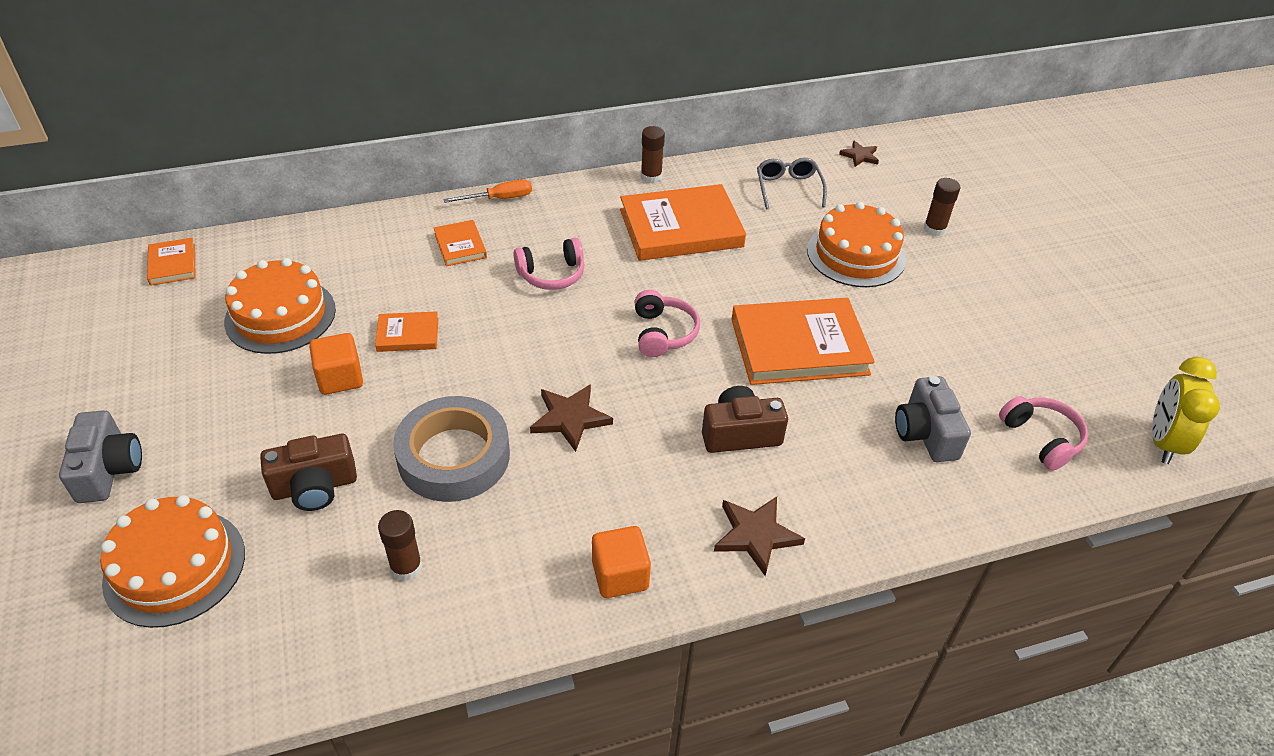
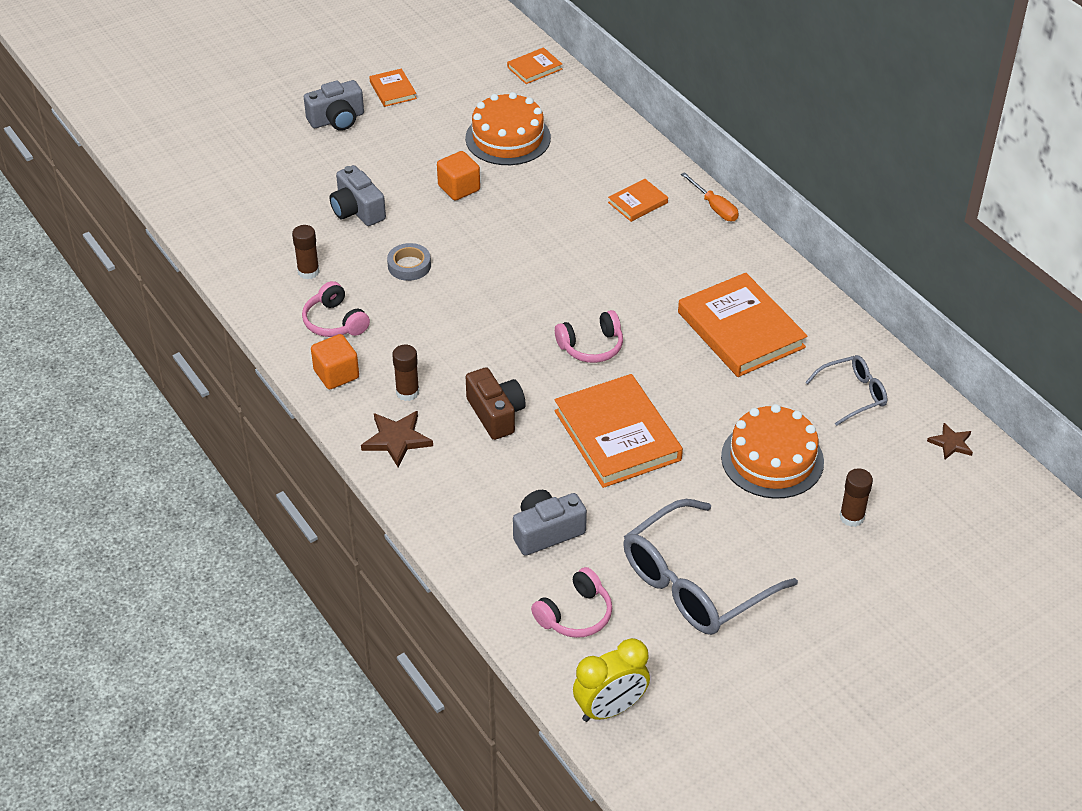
camera: 75 degrees right, 0 degrees up
orange cake [100,495,245,628] -> none
brown camera [260,434,357,511] -> grey camera [330,165,386,226]
orange book [375,311,439,352] -> orange book moved to [369,68,417,107]
grey tape [393,396,510,502] -> grey tape [387,243,431,281], size x0.51
pink headphones [514,238,585,290] -> pink headphones moved to [302,281,370,337]
brown star [530,384,613,452] -> none
brown glue stick [641,126,665,183] -> brown glue stick moved to [392,345,419,401]
yellow clock [1152,356,1220,464] -> yellow clock turned 150 degrees clockwise [573,638,650,722]
none -> grey glasses [623,499,798,635]

